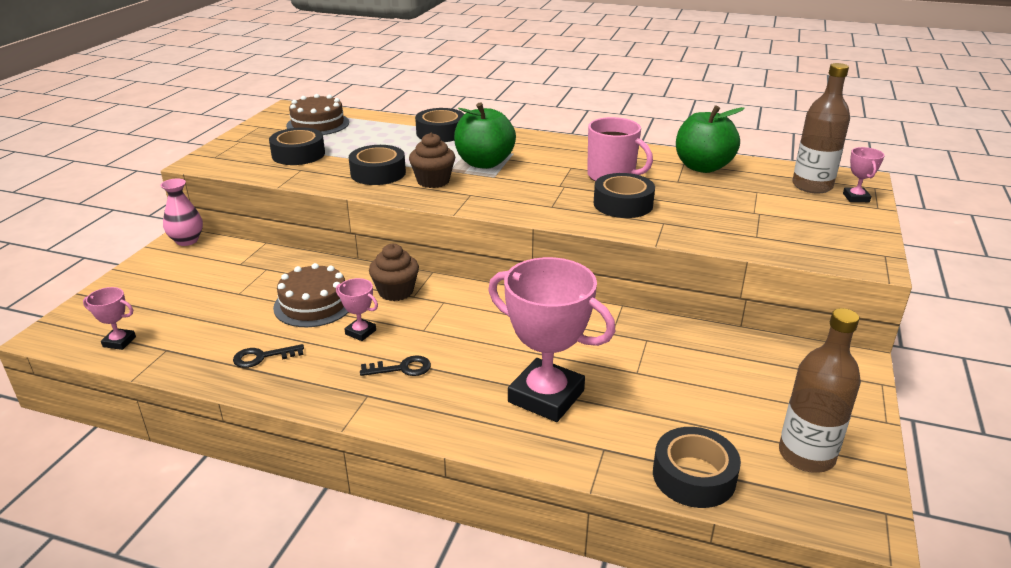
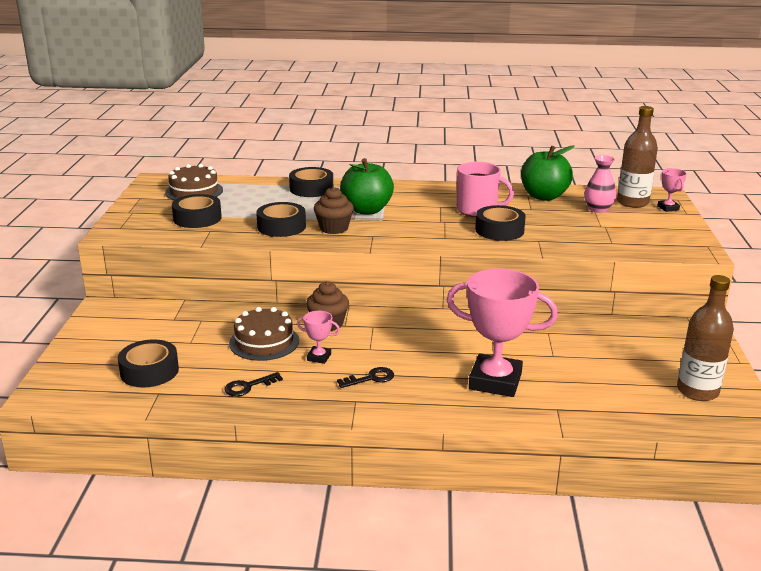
camera: 15 degrees left, 5 degrees down
pink trophy [83,287,136,350] -> none
pink vase [160,179,203,246] -> pink vase moved to [584,155,617,213]
black tape [653,427,741,508] -> black tape moved to [118,339,179,388]

